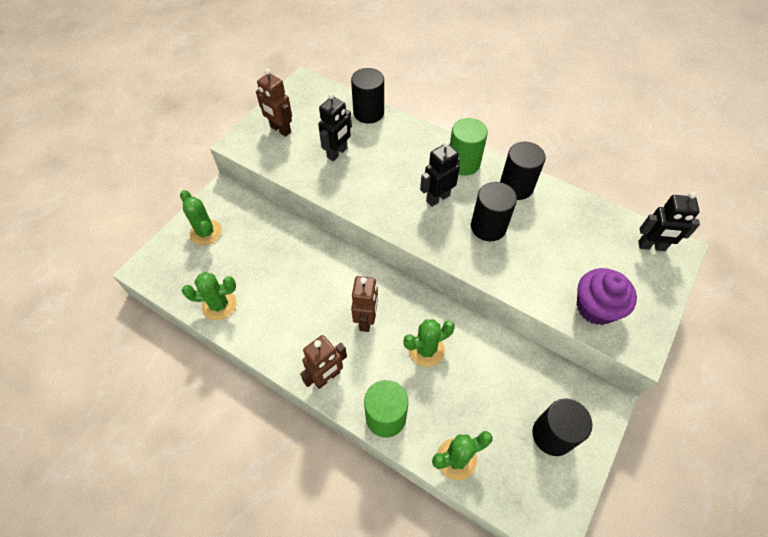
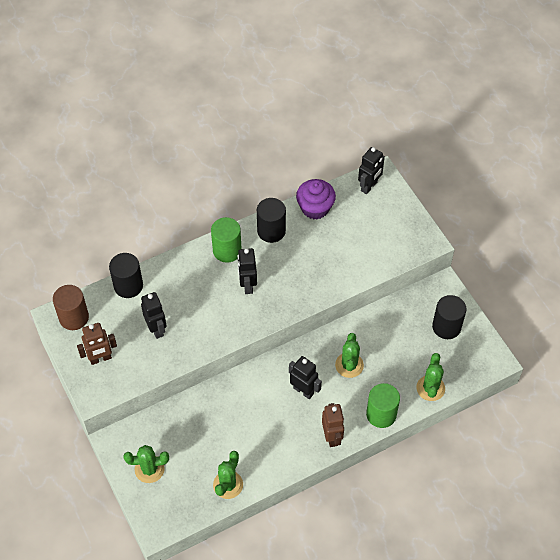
camera: 60 degrees left, 0 degrees up
brown robot [351,276,378,332] -> black robot [289,356,322,399]
black cylinder [471,182,517,241] -> none
purple cupcake [577,268,637,325] -> purple cupcake moved to [296,179,336,220]
none -> brown cylinder [53,285,89,330]

